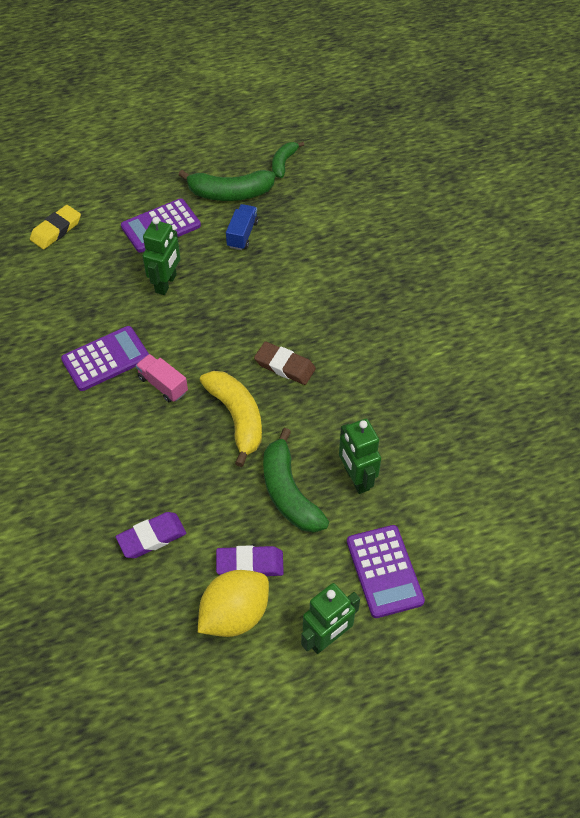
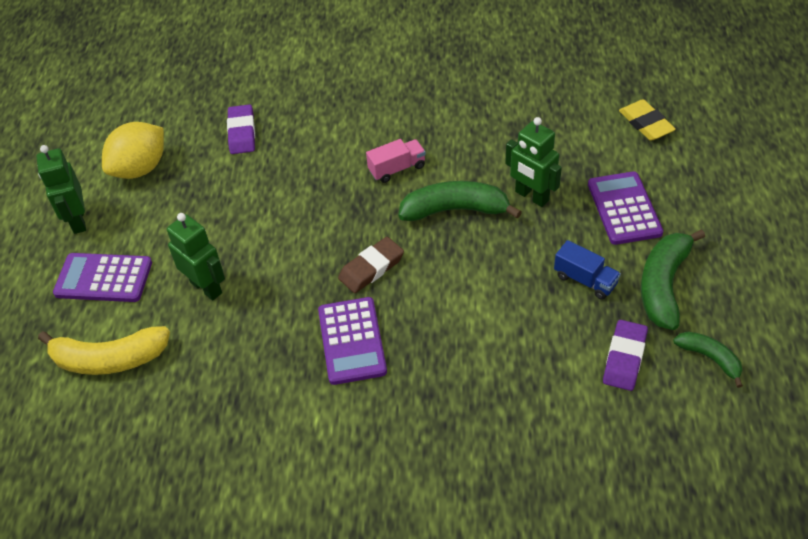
camera: 115 degrees right, 5 degrees down
purple calculator [61,326,149,391] -> purple calculator moved to [318,297,387,385]
yellow lemon [198,570,269,637] -> yellow lemon turned 60 degrees clockwise [102,122,164,179]
yellow banana [200,371,262,467] -> yellow banana moved to [38,326,170,375]
purple eraser [216,545,284,576] -> purple eraser moved to [603,320,648,391]
green banana [263,428,329,532] -> green banana moved to [399,181,522,221]
green robot [339,419,381,494] -> green robot turned 45 degrees clockwise [167,213,225,301]

